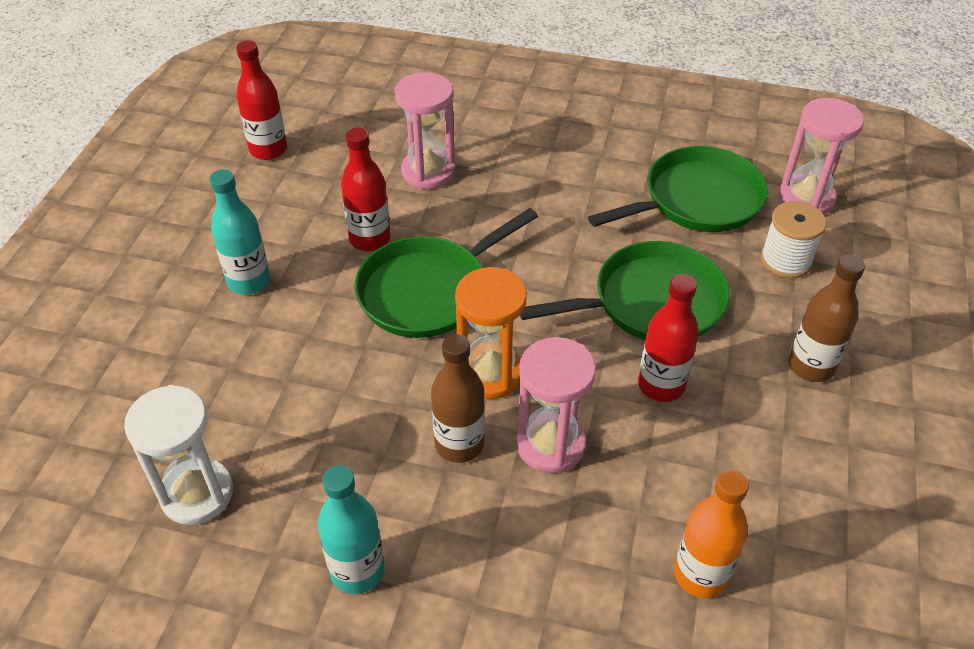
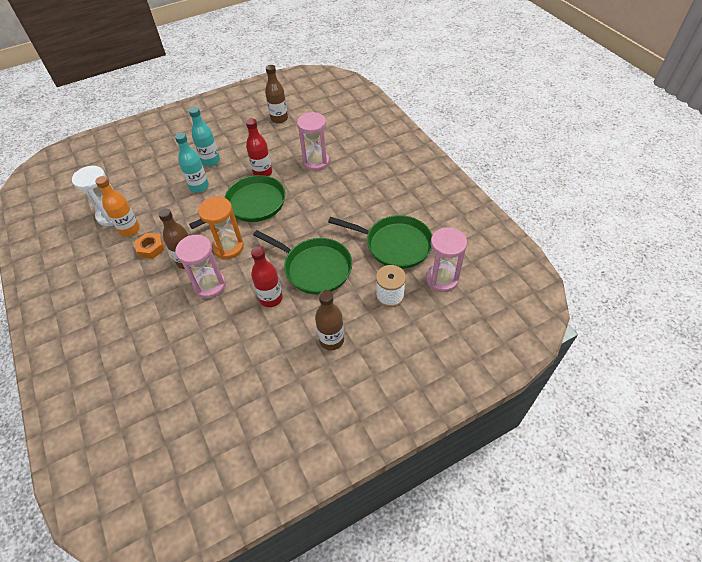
camera: 50 degrees right, 5 degrees up
red bottle [236,40,287,160] -> brown bottle [265,65,288,124]
turquoise bottle [318,465,384,594] -> turquoise bottle moved to [175,133,209,193]
green pan [354,208,538,338] -> green pan turned 135 degrees clockwise [189,175,285,229]
orange bottle [674,470,749,598] -> orange bottle moved to [95,176,140,236]
none -> orange nut [135,233,165,259]

